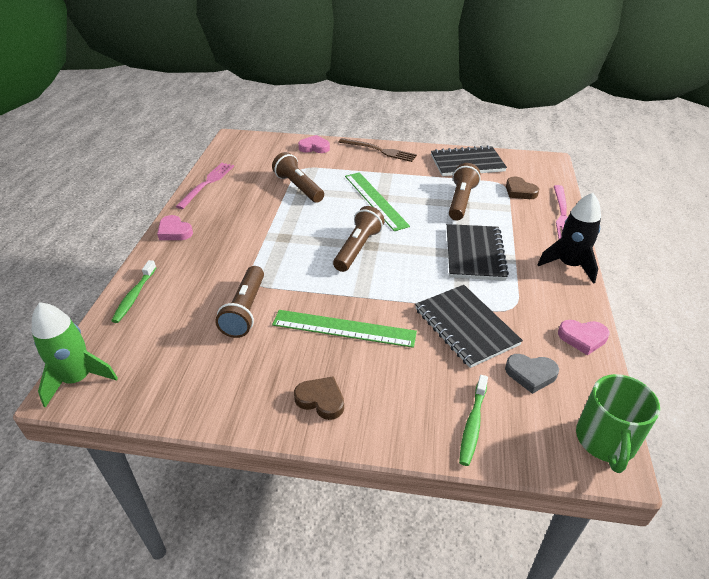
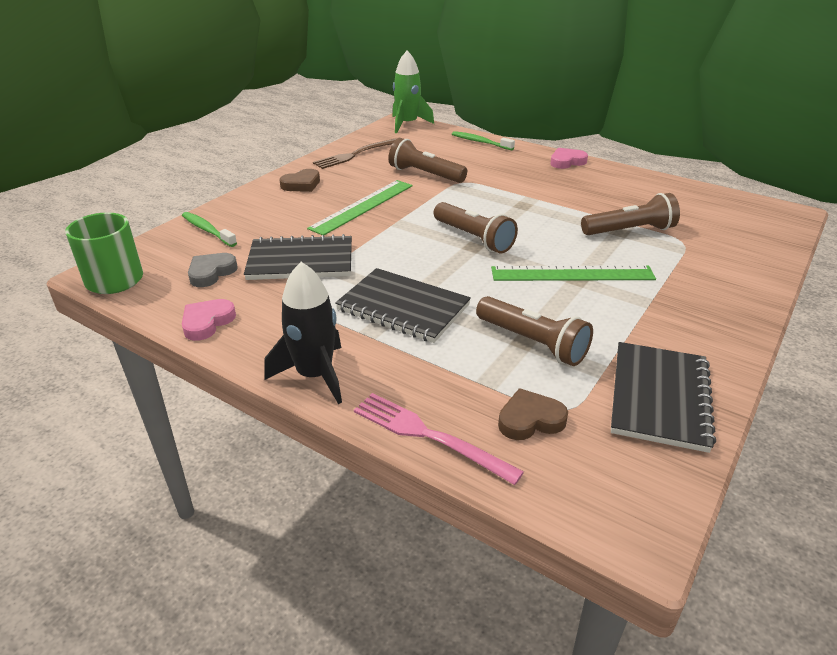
camera: 115 degrees right, 5 degrees down
pink fork [175,163,234,209] -> none
pink heart [298,135,330,153] -> none
brown fork [339,138,417,162] -> brown fork moved to [313,138,397,169]

